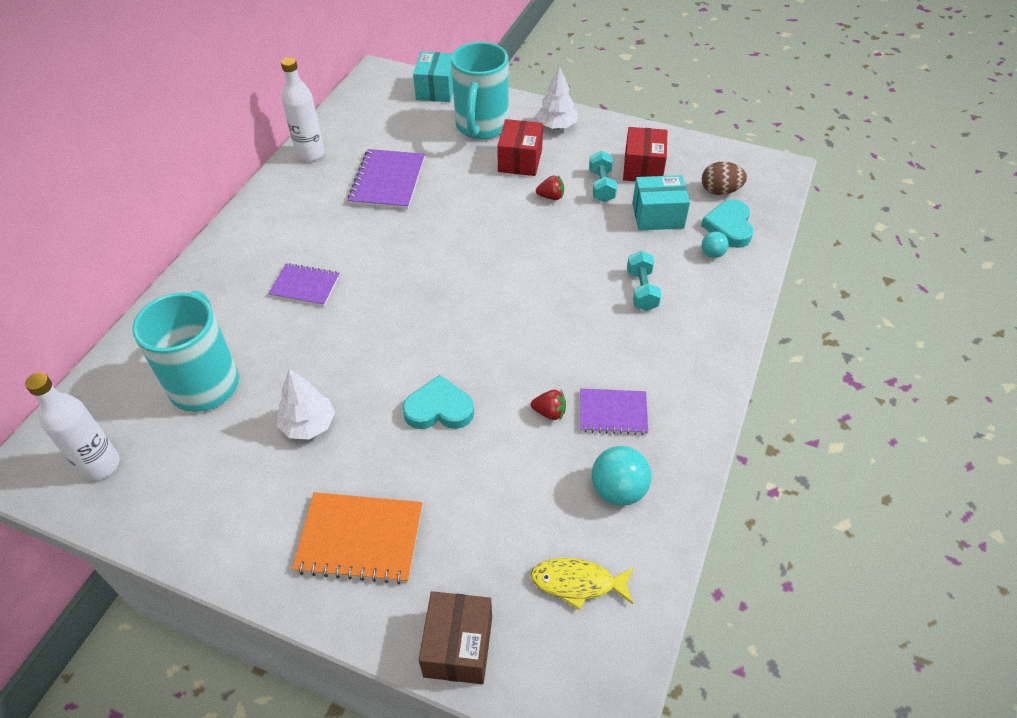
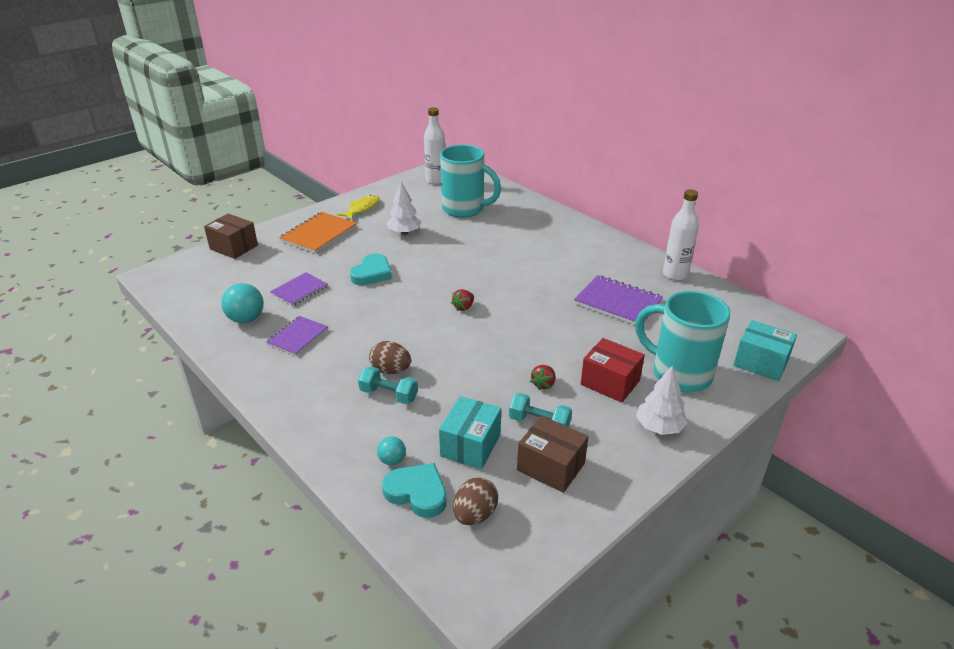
camera: 115 degrees right, 15 degrees down
purple notebook [268,263,340,306] -> purple notebook moved to [270,272,328,306]
yellow fish [530,558,634,610] -> yellow fish moved to [337,195,380,220]
red strawberry [531,390,566,421] -> red strawberry moved to [451,289,474,311]
red box [623,127,668,182] -> brown box [517,416,588,493]
none -> brown egg [369,341,411,374]

